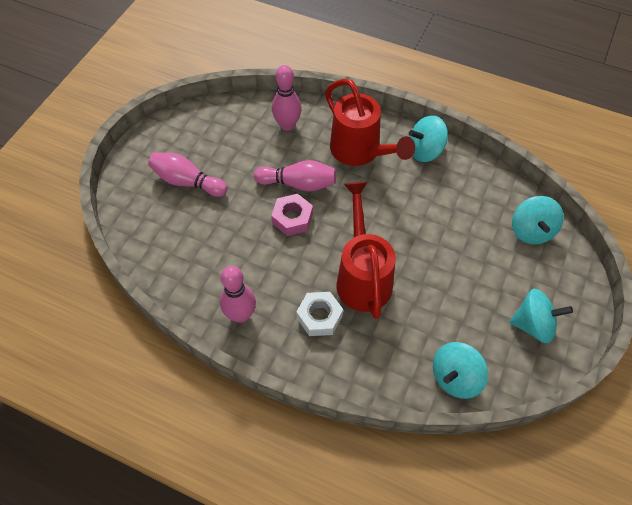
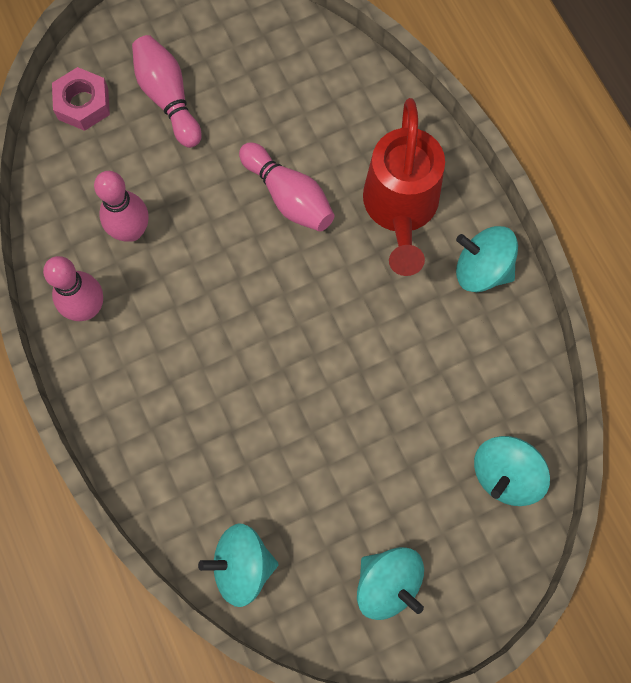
camera: 40 degrees right, 15 degrees up
pink nut [271,194,313,236] -> pink nut moved to [52,67,110,131]
pink bowling pin [272,65,302,131] -> pink bowling pin moved to [94,171,148,242]
white nut [296,292,343,336] -> none
red watering can [336,182,396,319] -> none

